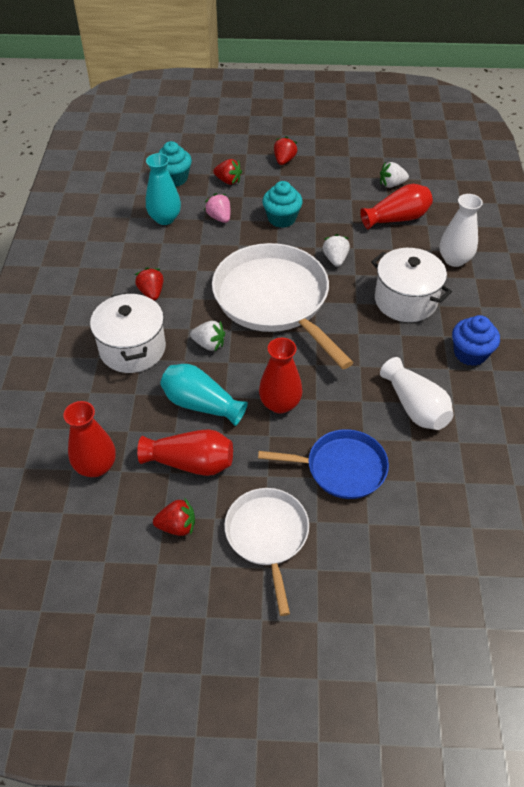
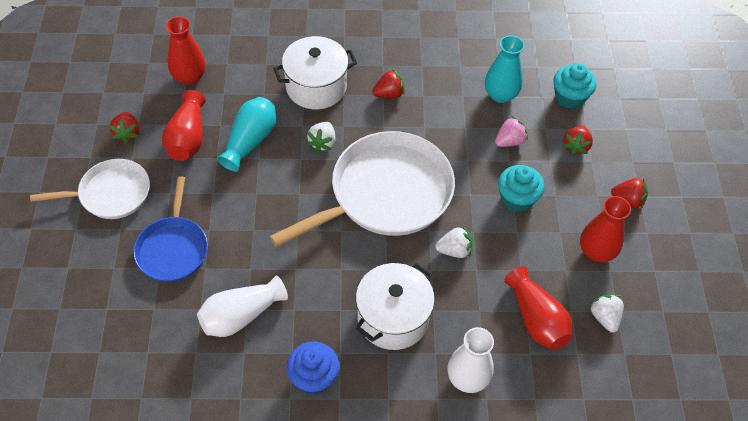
camera: 85 degrees right, 5 degrees up
red vase [259,338,303,413] -> red vase moved to [580,196,631,262]

